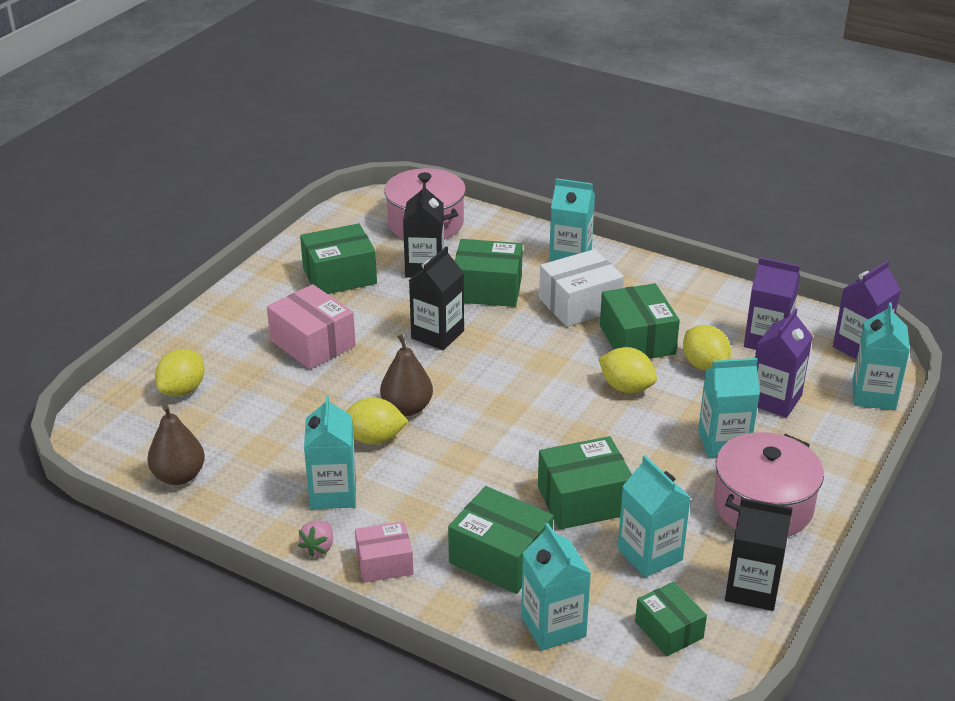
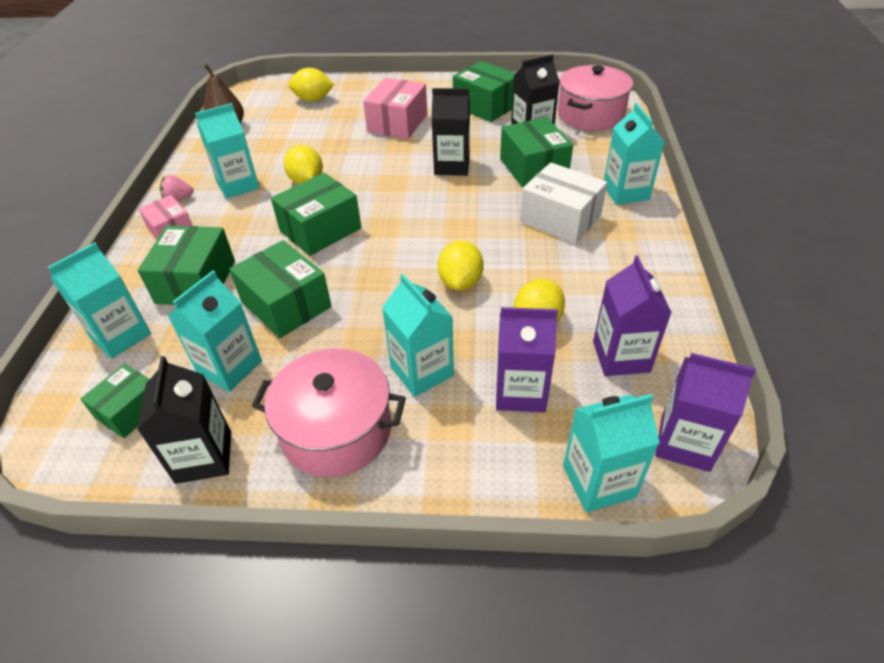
camera: 65 degrees right, 10 degrees up
brown pear [380,335,433,416] -> none
green box [600,283,680,359] -> green box moved to [271,173,361,256]

